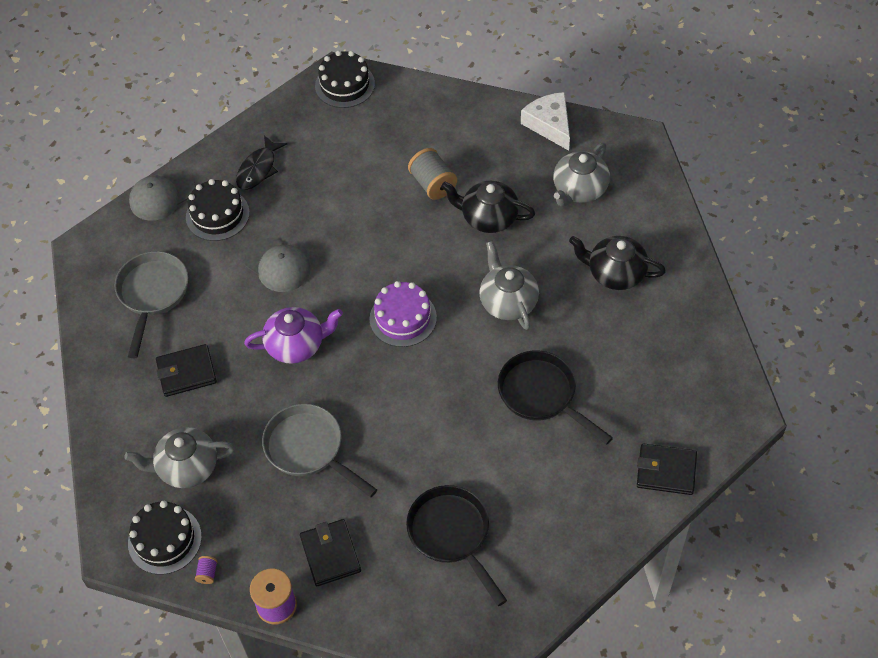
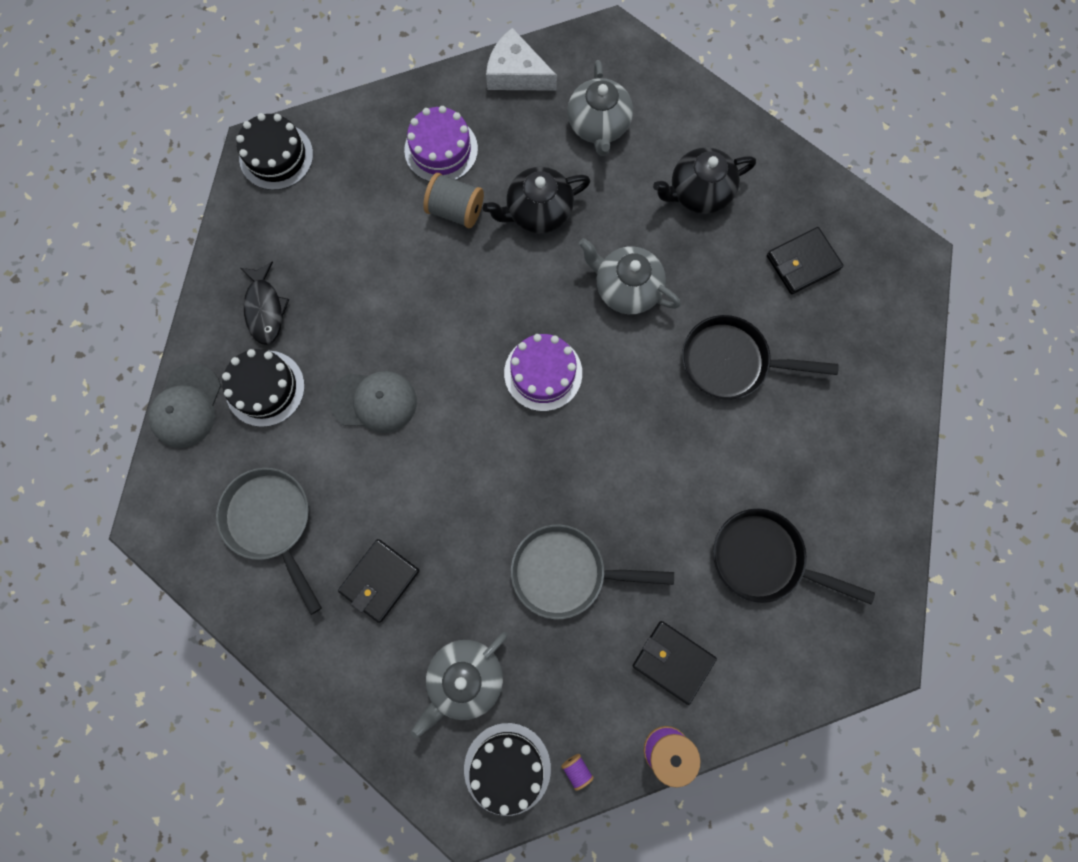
camera: 40 degrees left, 20 degrees up
purple teapot [244,307,343,364] -> none
black wallet [637,443,697,495] -> black wallet moved to [767,227,843,294]
none -> purple cake [404,106,478,182]

